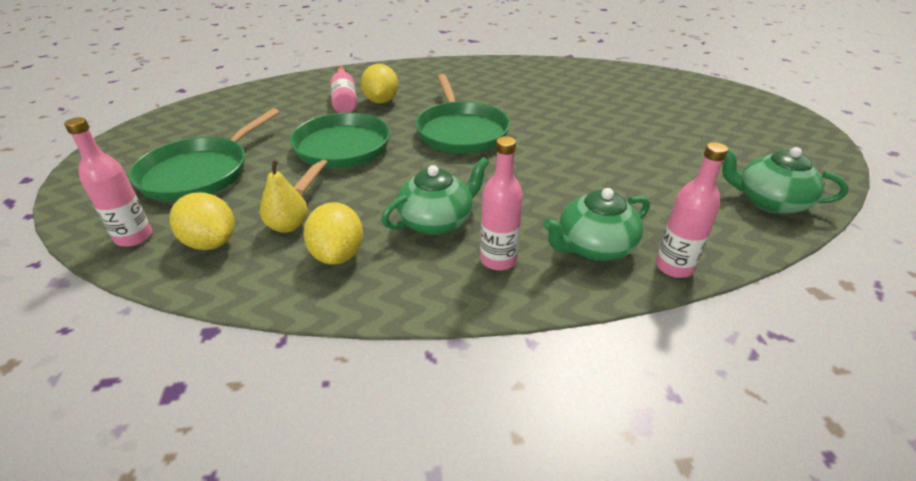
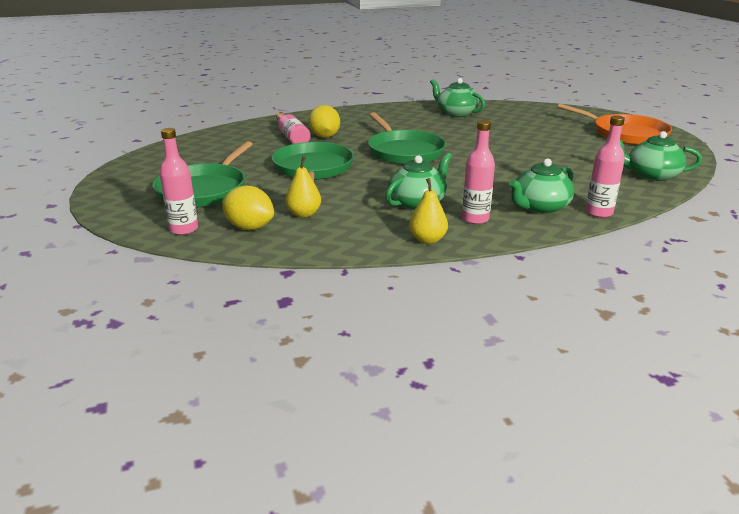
camera: 10 degrees left, 10 degrees down
yellow lemon [303,202,363,265] -> none
none -> yellow pear [409,178,448,244]
none -> green teapot [430,78,485,117]
none -> orange pan [557,104,672,145]

